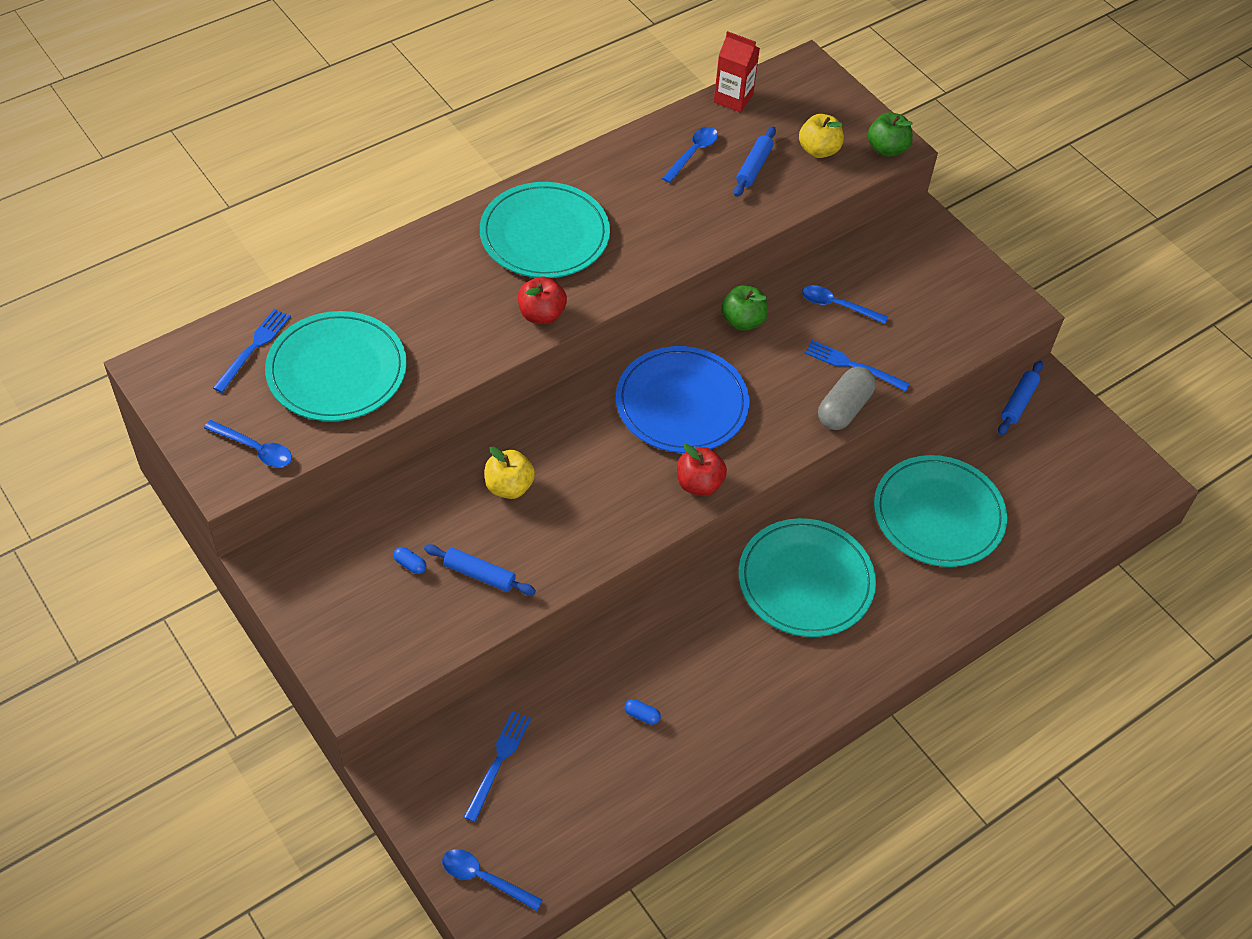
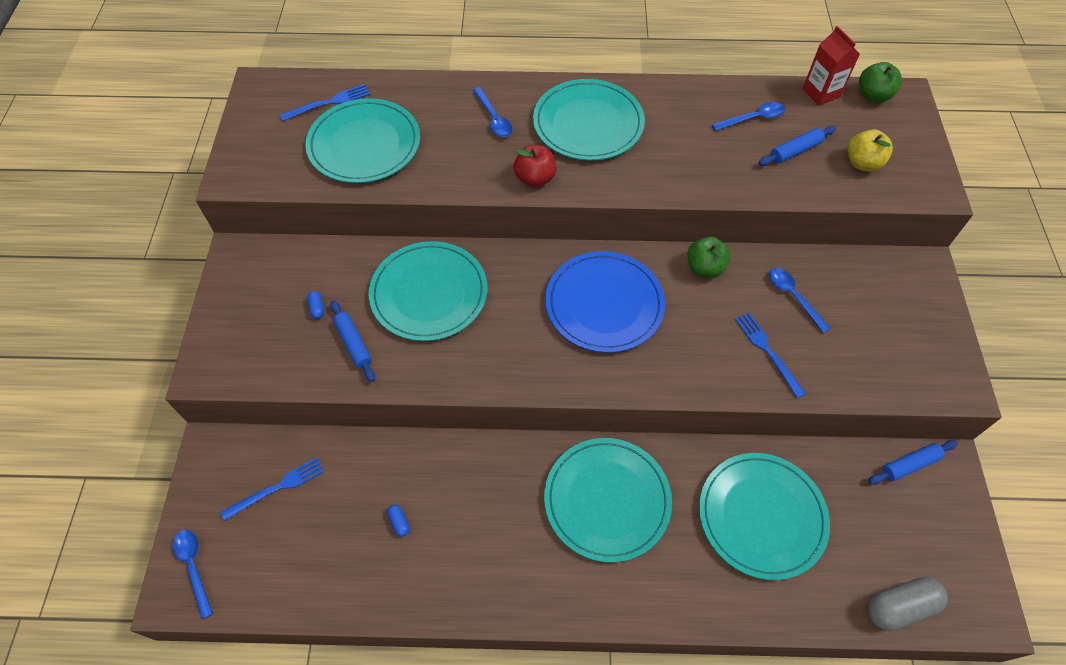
camera: 40 degrees right, 5 degrees up
blue spoon [204,420,292,467] -> blue spoon moved to [473,87,513,137]
yellow apple [485,447,535,499] -> turquoise plate [369,241,488,341]
red apple [677,444,727,496] -> none
grey capsule [818,367,876,430] -> grey capsule moved to [867,577,948,631]
green apple [868,112,913,157] -> green apple moved to [859,62,902,102]

